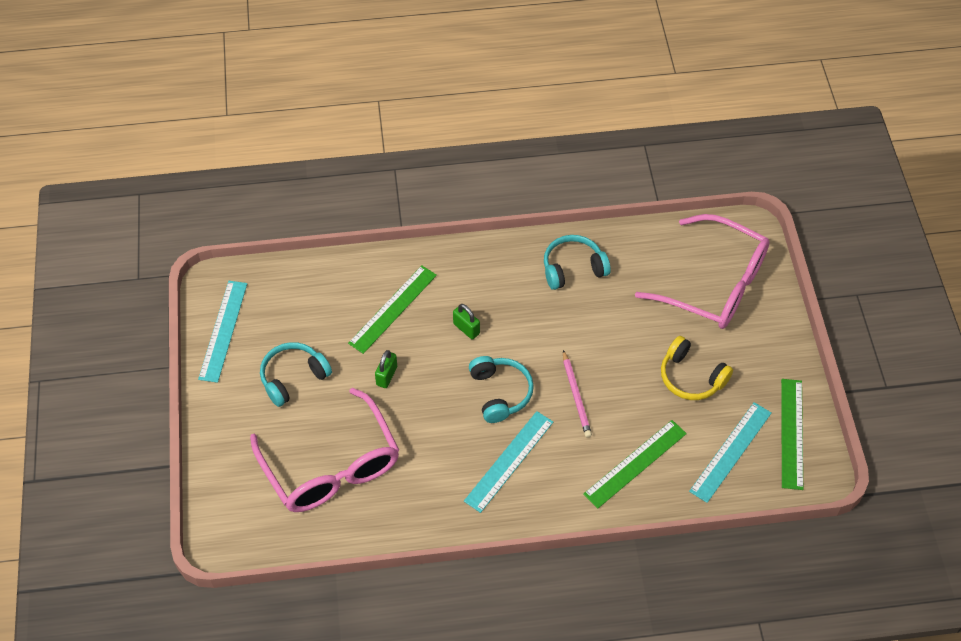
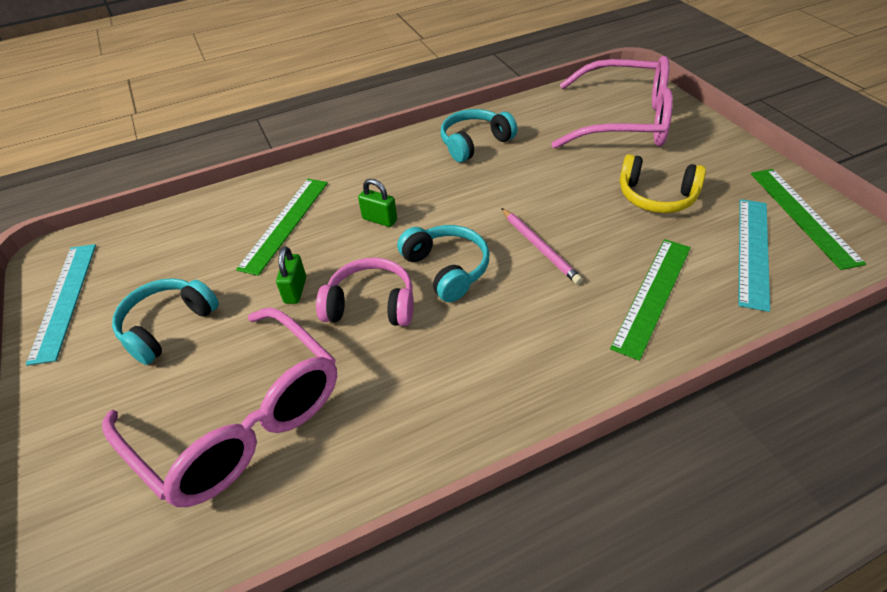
camera: 15 degrees left, 10 degrees down
turquoise ruler [464,411,553,513] -> none
none -> pink headphones [316,258,414,326]

